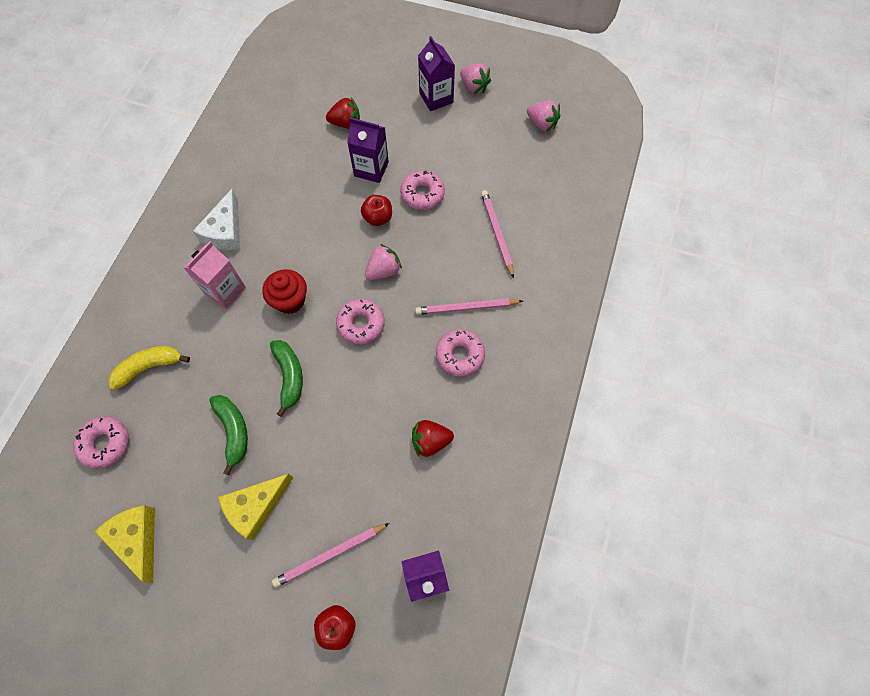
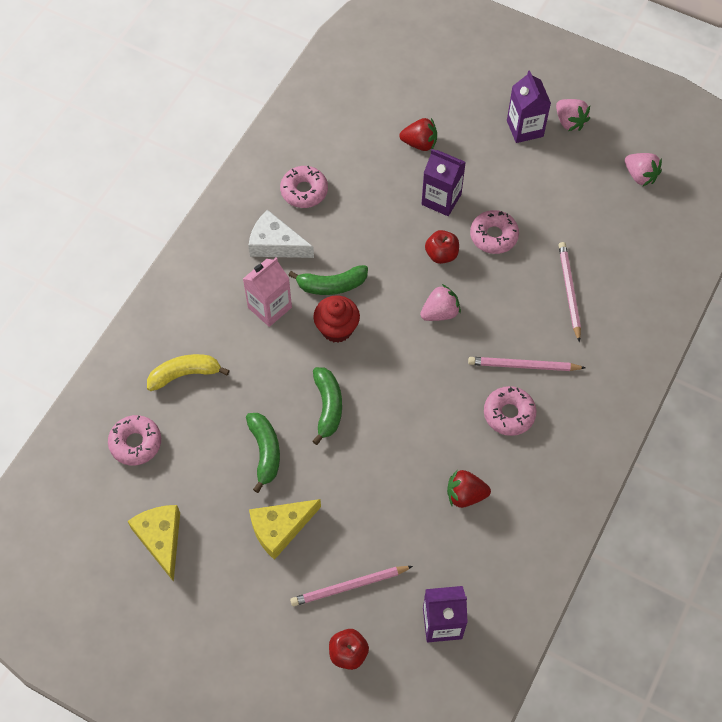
camera: 10 degrees right, 5 degrees down
white cheese [193,189,240,250] -> white cheese turned 90 degrees clockwise [248,210,314,258]
pink donut [336,299,385,345] -> pink donut moved to [280,166,328,208]
none -> green banana [288,265,368,295]

